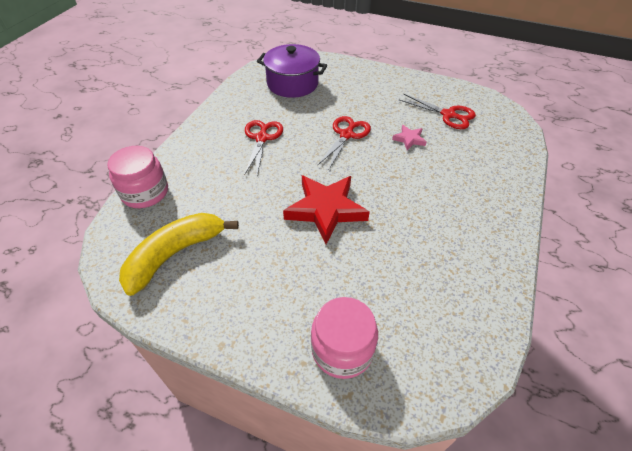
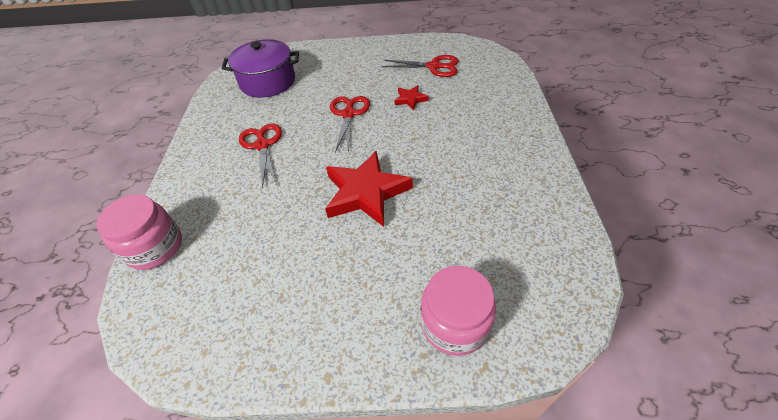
camera: 20 degrees left, 0 degrees up
yellow banana [119,213,239,296] -> none
pink star [392,125,427,150] -> red star [394,85,429,110]

